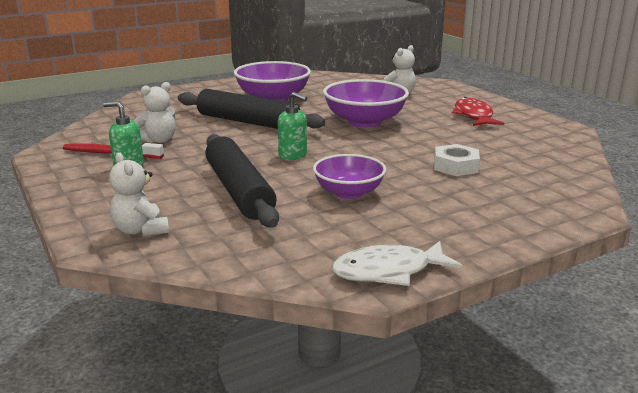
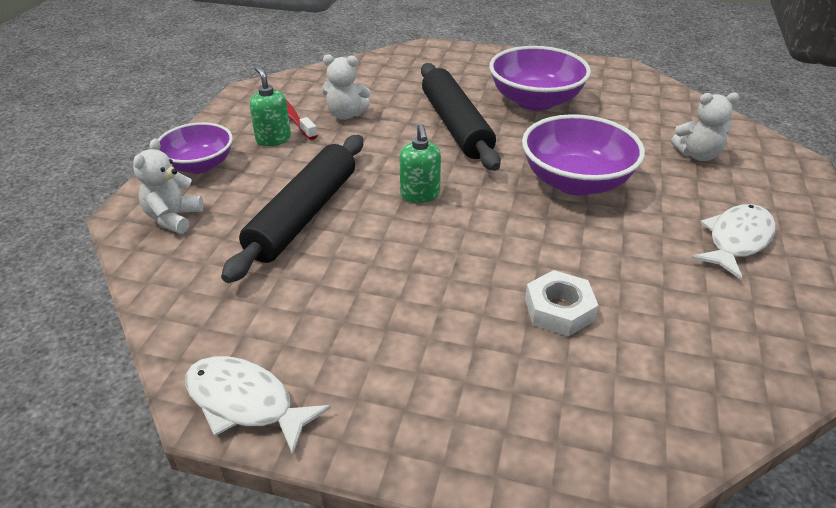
camera: 45 degrees right, 15 degrees up
purple bowl [313,154,386,199] -> purple bowl moved to [158,122,233,174]
red fish [452,97,504,126] -> white fish [691,204,776,280]

